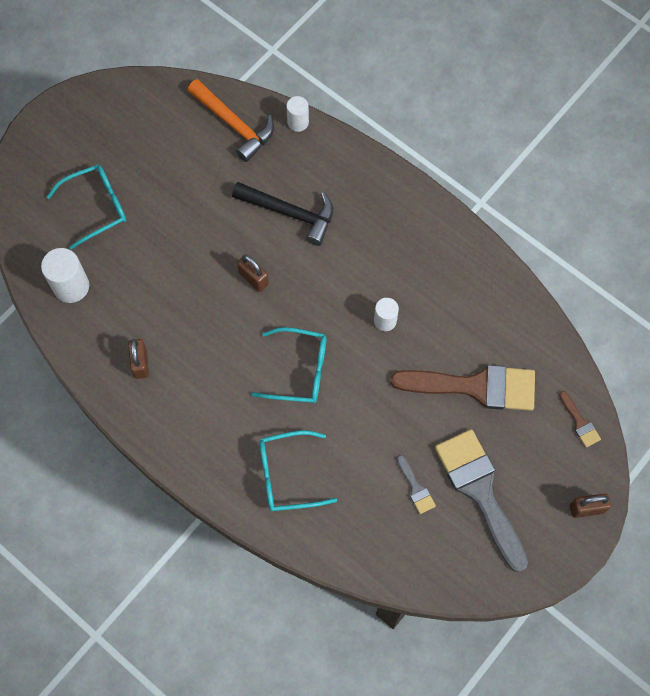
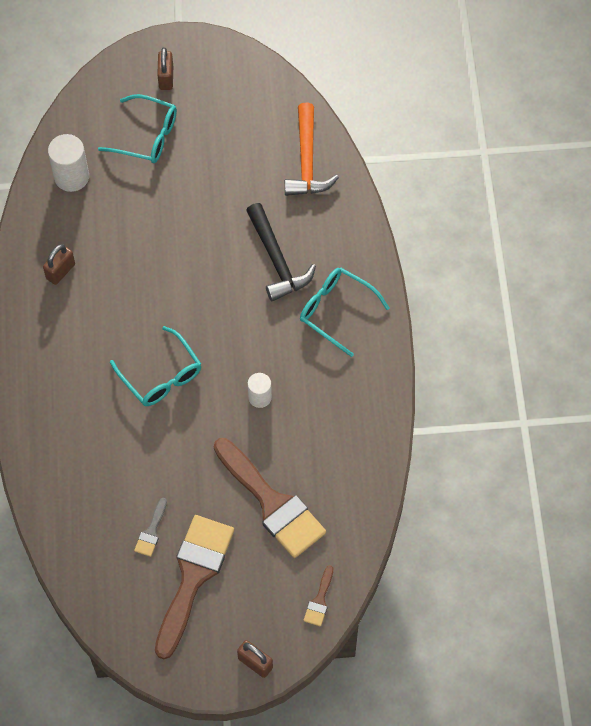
camera: 45 degrees right, 5 degrees down
brown padlock [237,254,269,292] -> brown padlock moved to [157,47,173,90]
turquoise glasses [259,430,337,511] -> turquoise glasses moved to [300,268,390,357]
white cylinder [286,96,309,132] -> none
grey brush [435,429,528,572] -> brown brush [155,515,234,659]

